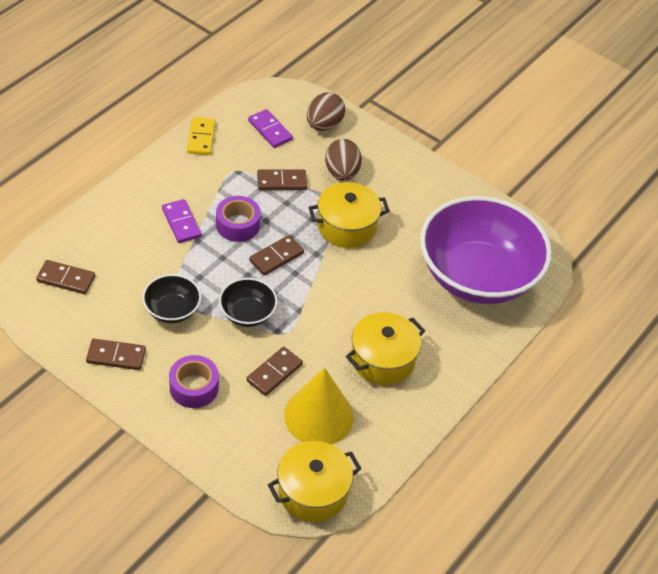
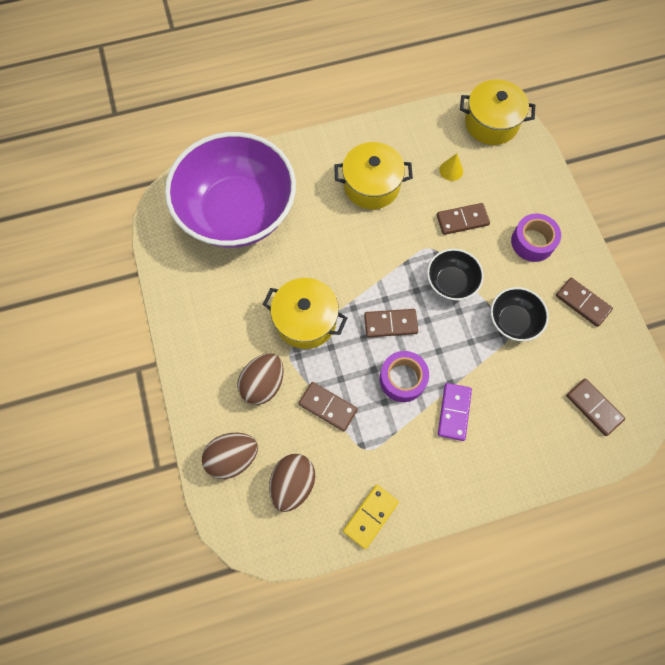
camera: 140 degrees left, 20 degrees up
purple domino [248,109,293,148] -> brown egg [269,454,315,512]
yellow cone [284,368,354,445] -> yellow cone [439,153,463,181], size x0.41

